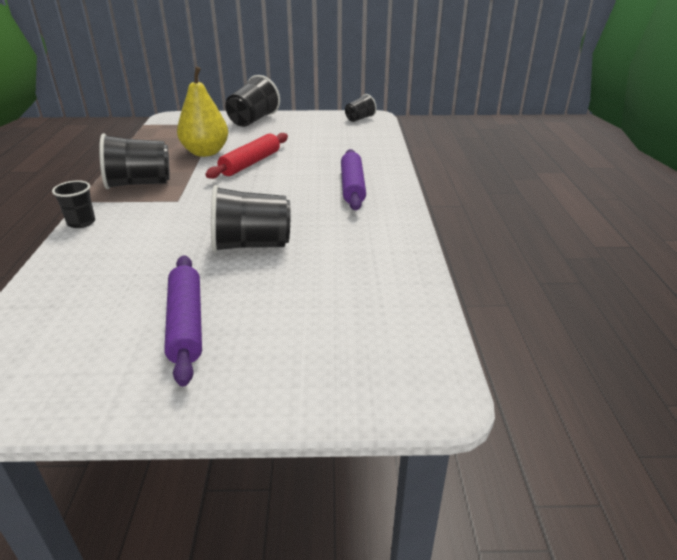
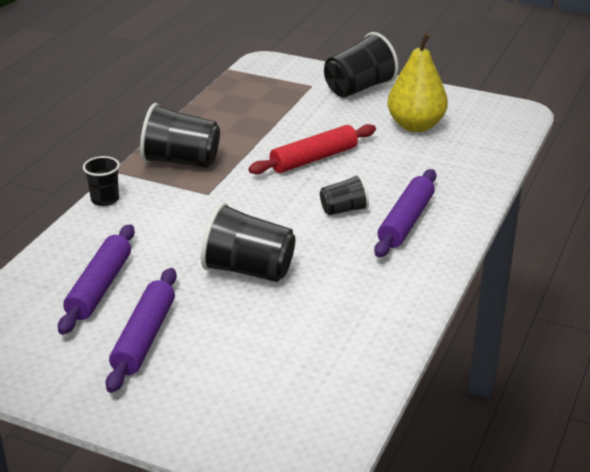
camera: 25 degrees right, 0 degrees up
yellow pear [177,66,228,157] -> yellow pear moved to [388,33,448,132]
black cup [345,94,377,122] -> black cup moved to [320,174,369,215]
none -> purple rolling pin [58,224,135,335]

